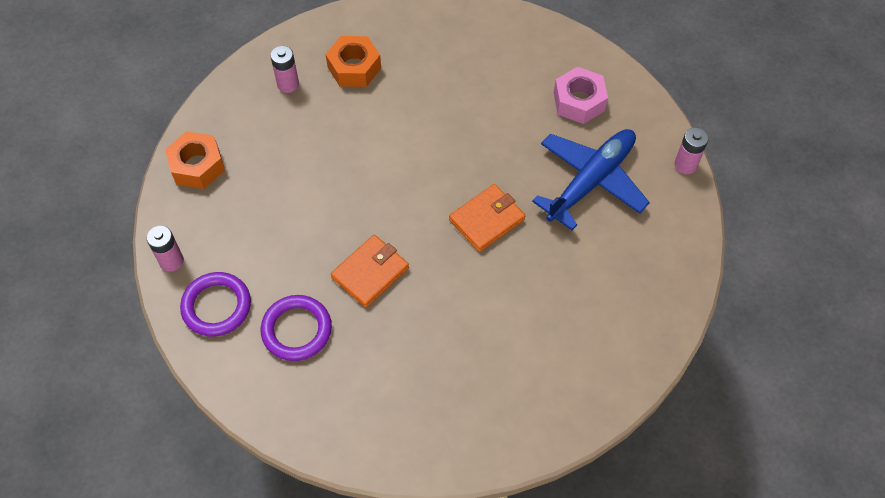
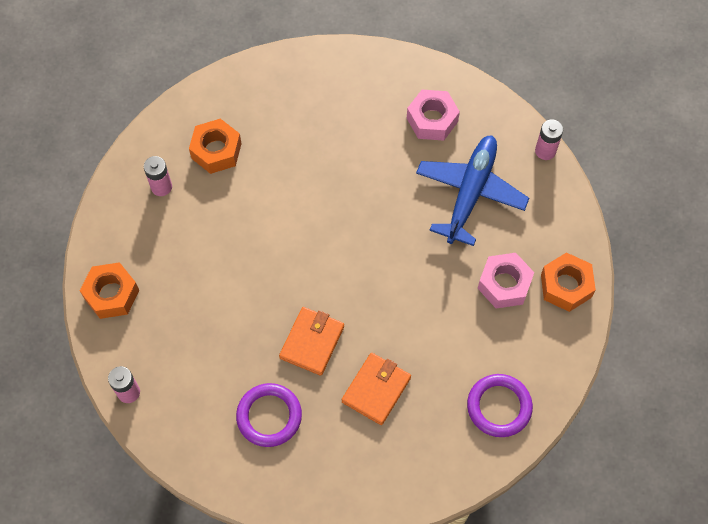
camera: 20 degrees left, 5 degrees up
purple ring [180,272,251,337] -> purple ring moved to [467,374,533,437]
orange wallet [449,184,525,252] -> orange wallet moved to [342,353,411,425]
none -> pink nut [478,253,534,308]
none -> orange nut [541,252,596,312]

